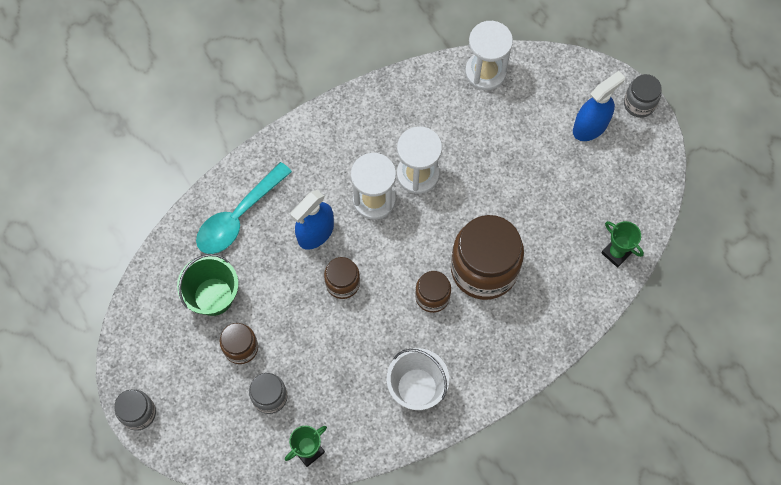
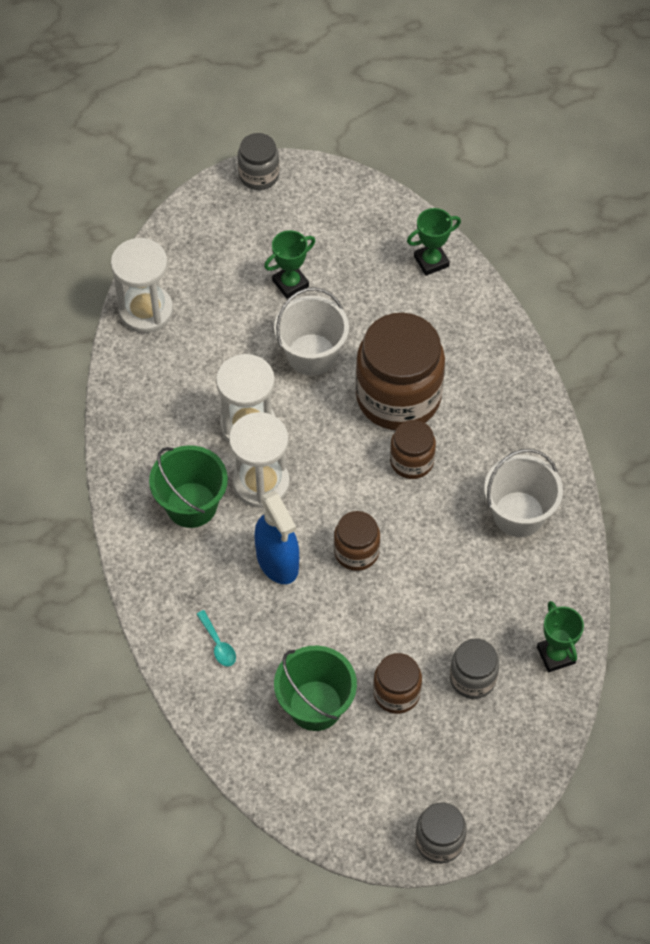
camera: 70 degrees left, 10 degrees down
turquoise spoon [196,162,292,254] -> turquoise spoon [197,610,236,667], size x0.41
blue spray bottle [573,71,625,141] -> none
none -> green bucket [149,445,228,528]
none -> green trophy [264,230,315,299]
none -> white bucket [274,287,349,376]

